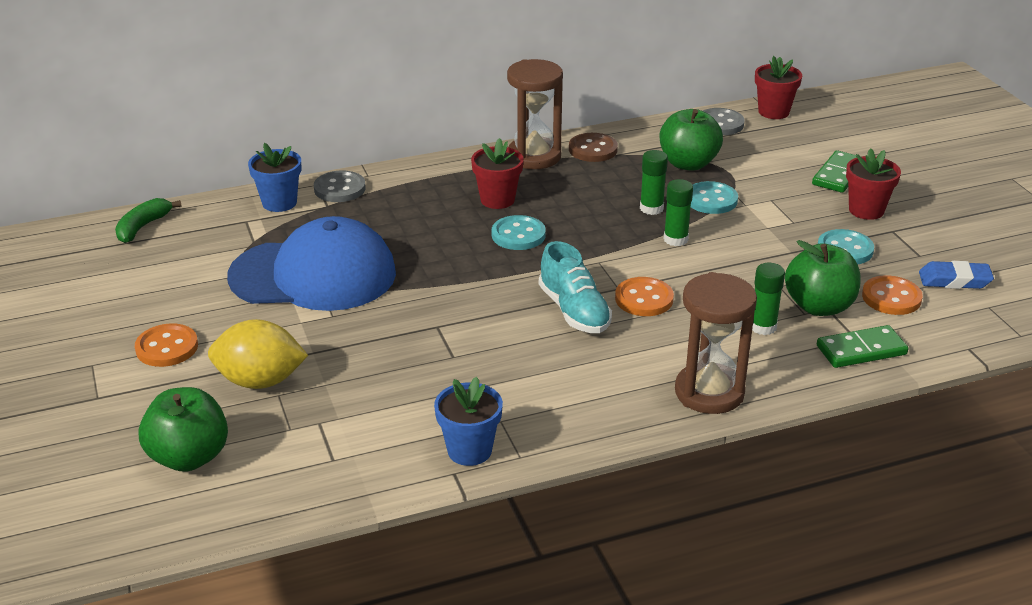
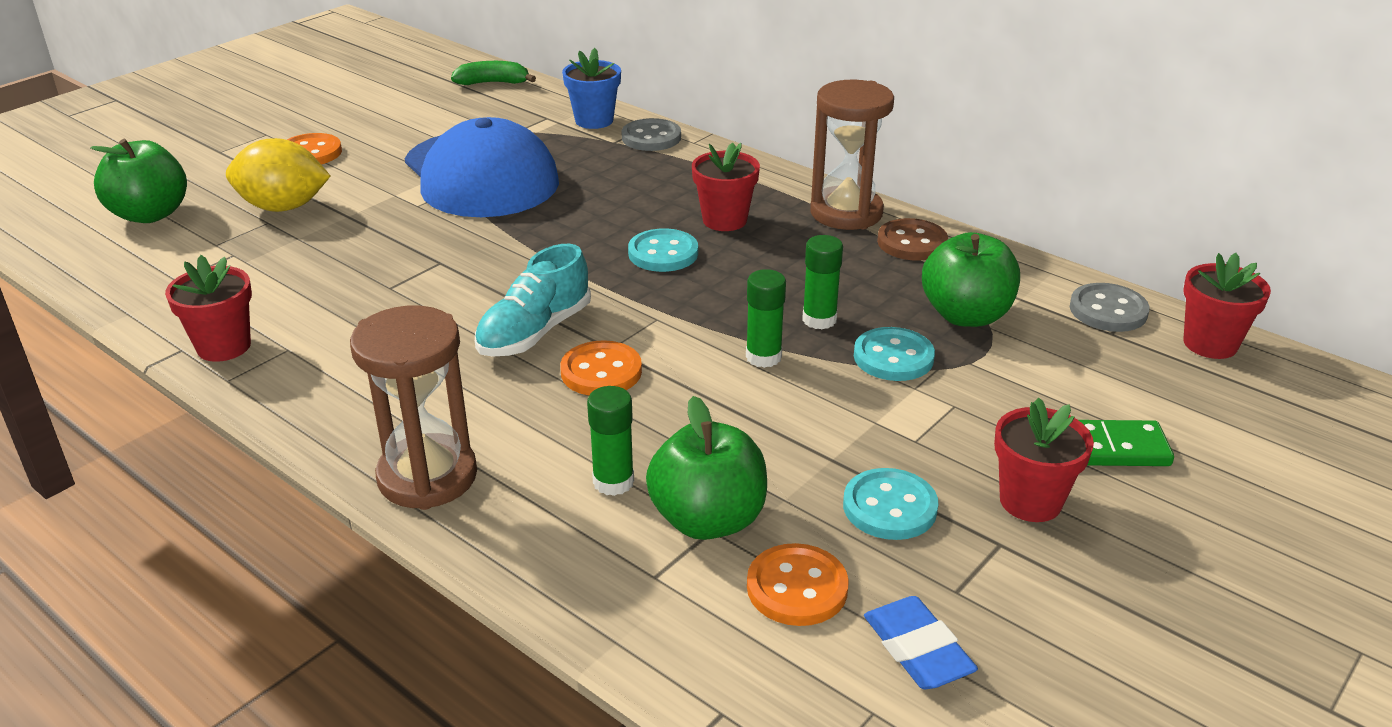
camera: 60 degrees right, 0 degrees up
yellow lemon [208,319,308,389] -> yellow lemon turned 60 degrees counterclockwise [226,138,330,212]
blue flower pot [434,377,503,466] -> red flower pot [165,255,252,362]
green domino [817,325,908,368] -> none

